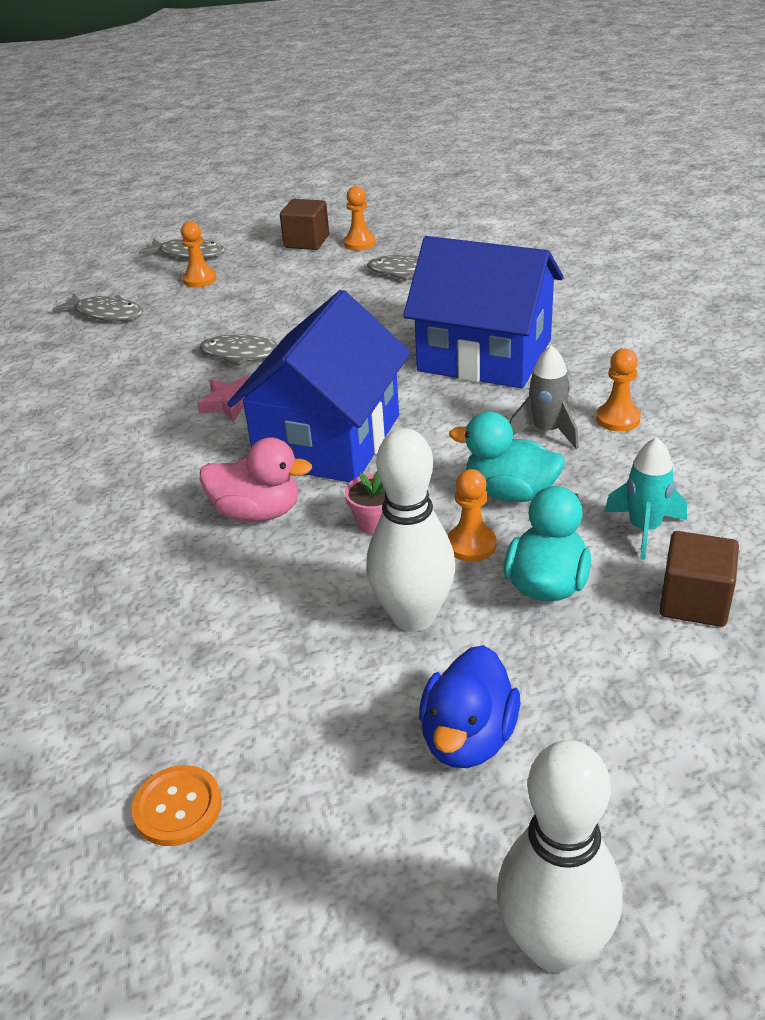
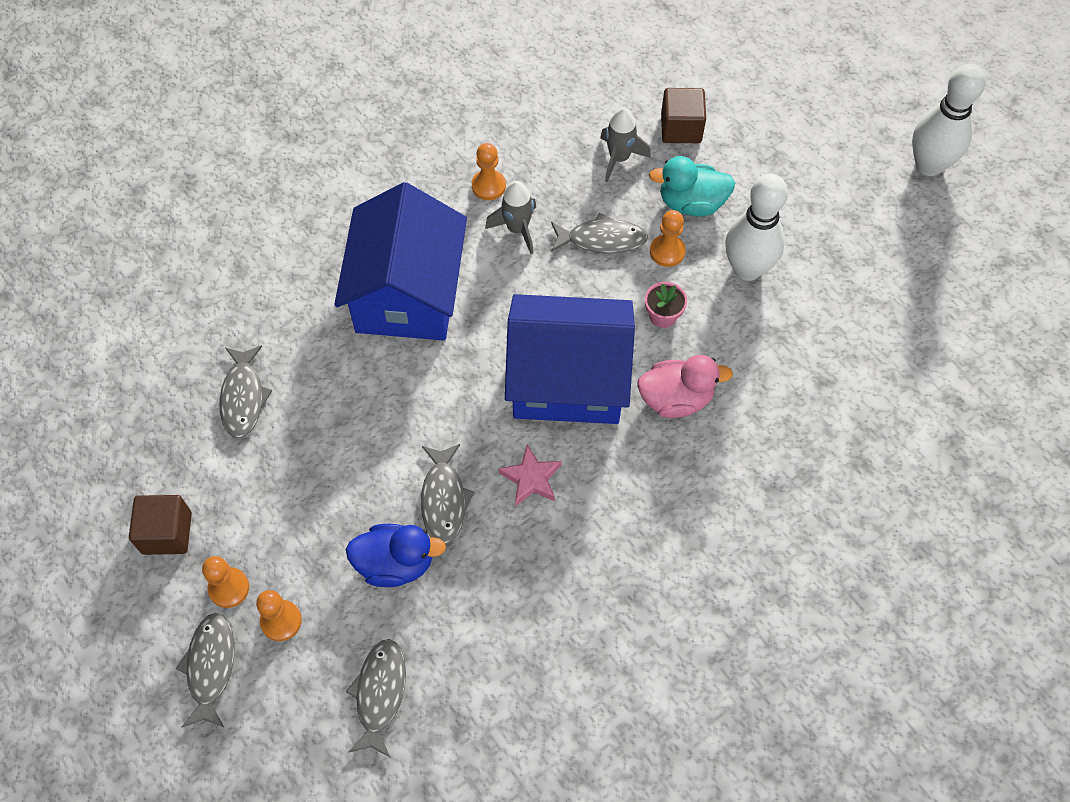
camera: 110 degrees left, 25 degrees up
orange button [132,765,222,846] -> none
pink duck [200,437,312,522] -> pink duck turned 90 degrees clockwise [637,355,733,418]
orange pawn [344,186,376,250] -> orange pawn moved to [202,556,249,608]
blue duck [419,645,520,768] -> blue duck moved to [346,524,446,587]
turquoise duck [449,411,565,502] -> grey fish [551,213,648,254]
turquoise rocket [604,437,687,560] -> grey rocket [600,108,651,182]

